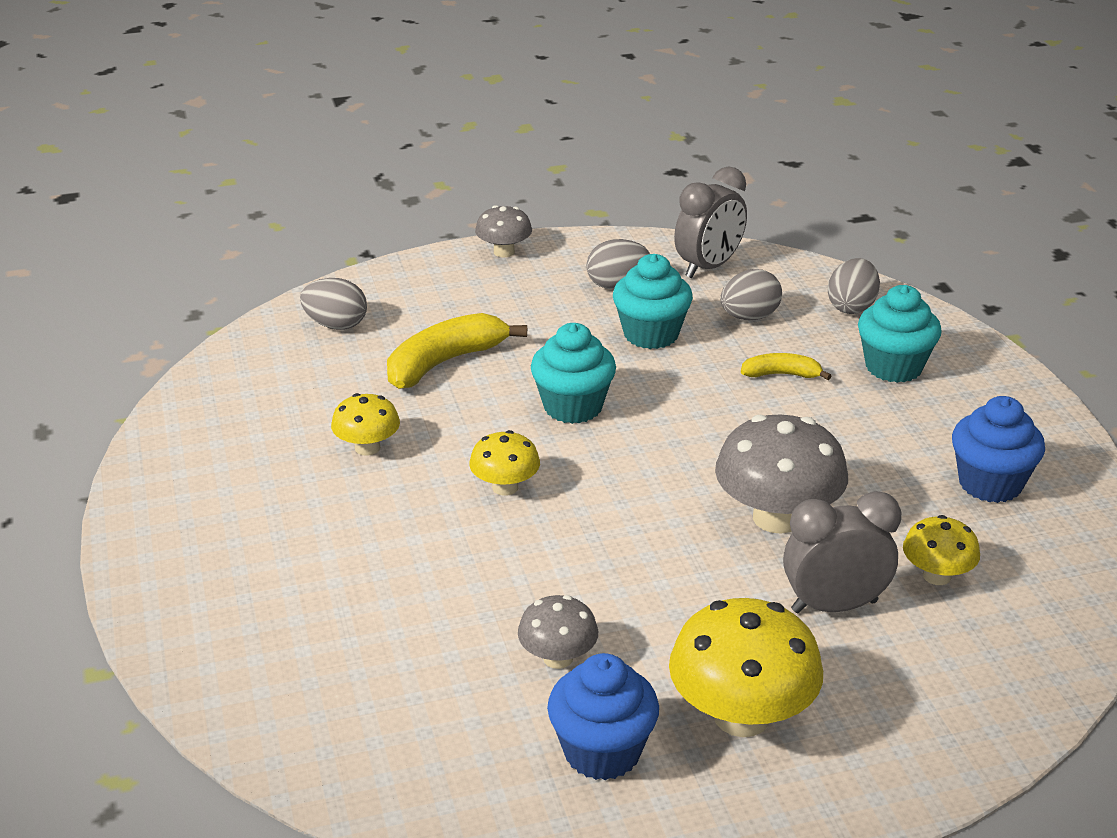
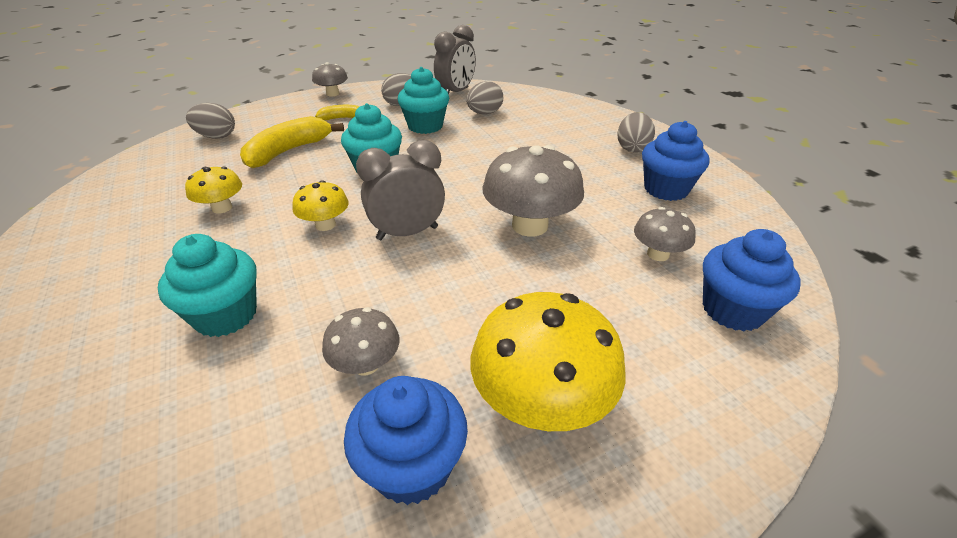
camera: 10 degrees left, 5 degrees up
yellow banana [741,353,831,380] -> yellow banana moved to [315,105,359,120]
grey clock [783,491,902,613] -> grey clock moved to [356,140,445,240]
grey egg [828,258,880,314] -> grey egg moved to [617,112,655,152]
turquoise cupcake [858,285,942,383] -> turquoise cupcake moved to [158,234,257,337]
yellow mushroom [903,515,980,585] -> grey mushroom [634,207,696,261]
none -> blue cupcake [703,229,801,331]

